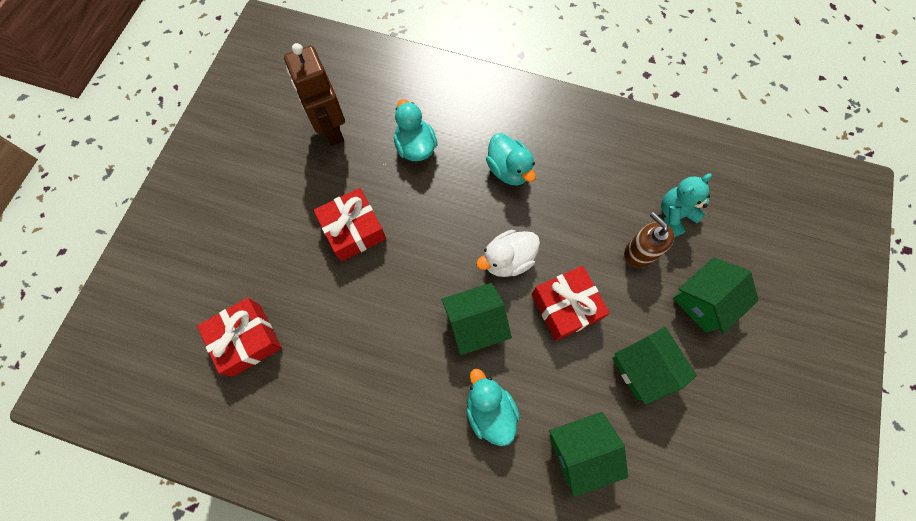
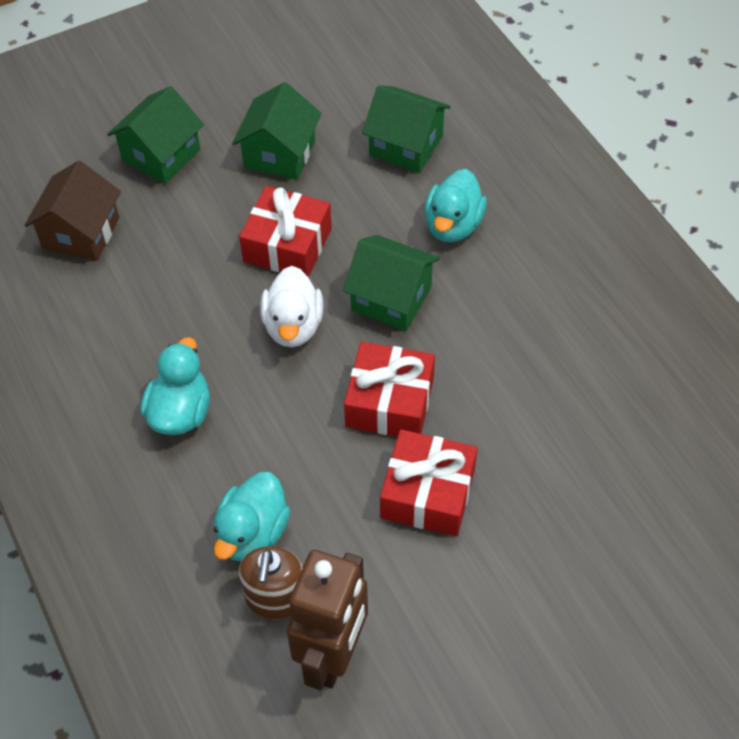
camera: 135 degrees left, 15 degrees down
red gift [197,298,282,377] -> red gift moved to [344,342,435,436]
white duck [476,230,540,277] -> white duck turned 75 degrees clockwise [260,266,324,347]
brown soap dispenser [624,212,674,268] -> brown soap dispenser moved to [239,546,303,620]
turquoise teddy bear [661,174,712,237] -> brown house [25,161,121,261]
green house [673,257,759,334] -> green house turned 60 degrees counterclockwise [107,86,204,184]

